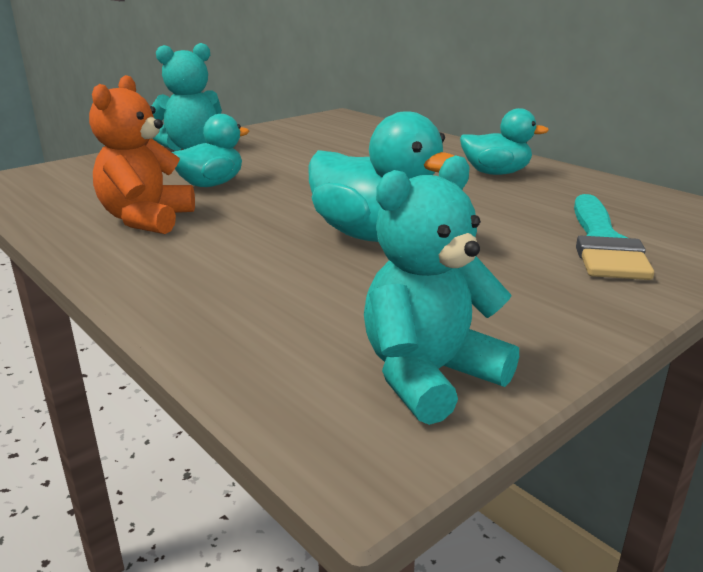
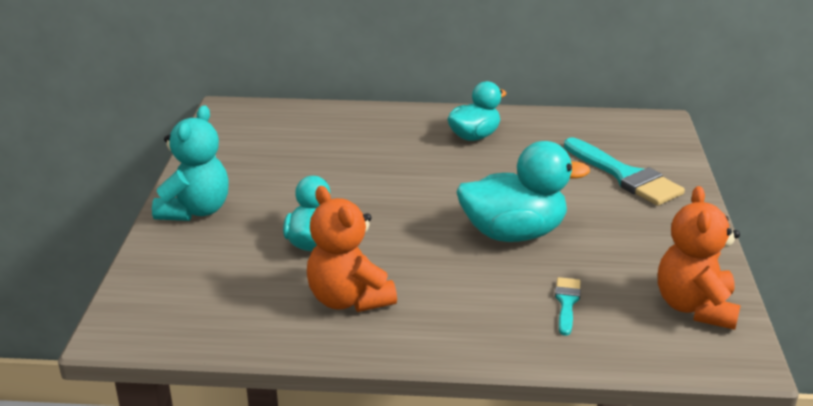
camera: 45 degrees left, 5 degrees up
turquoise teddy bear [364,155,519,425] -> orange teddy bear [658,186,741,330]
none -> turquoise brush [555,277,581,336]

